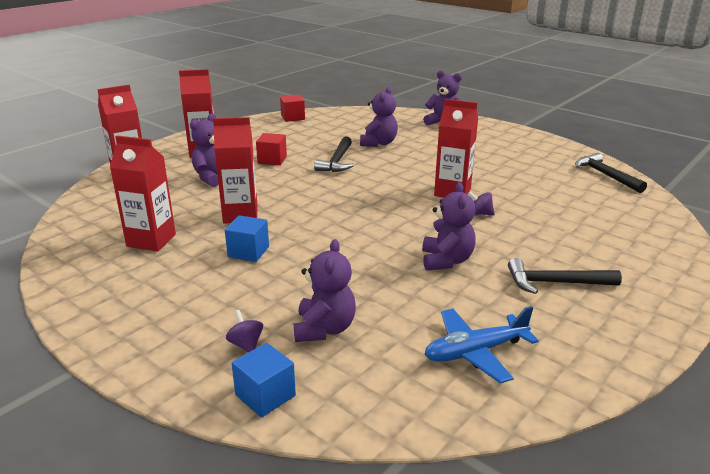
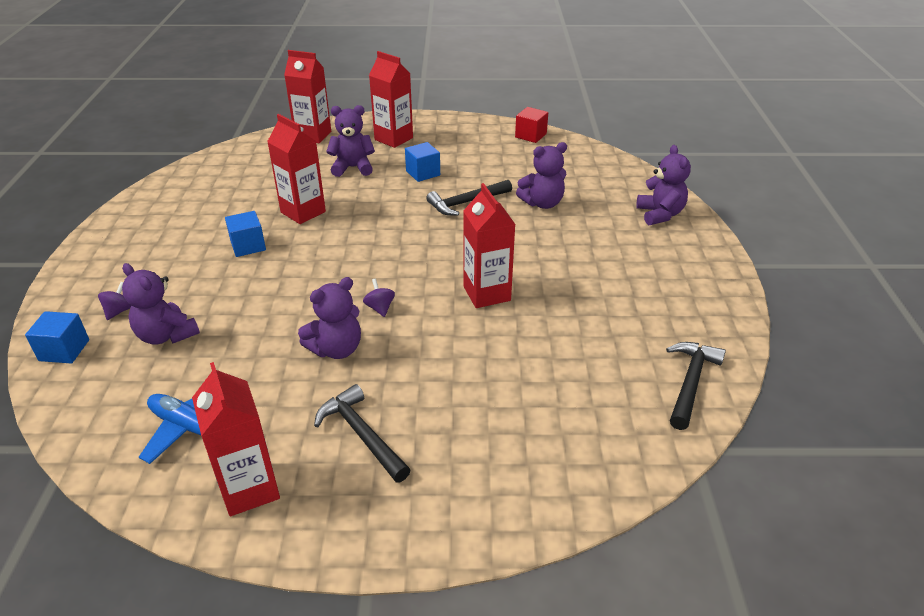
camera: 50 degrees right, 10 degrees up
red carton [110,136,176,251] -> red carton moved to [192,362,280,516]
red cube [256,133,287,165] -> blue cube [405,142,440,182]
purple teddy bear [294,239,356,342] -> purple teddy bear turned 75 degrees clockwise [122,263,200,345]
purple spinning top [468,191,495,215] -> purple spinning top moved to [363,279,395,317]

